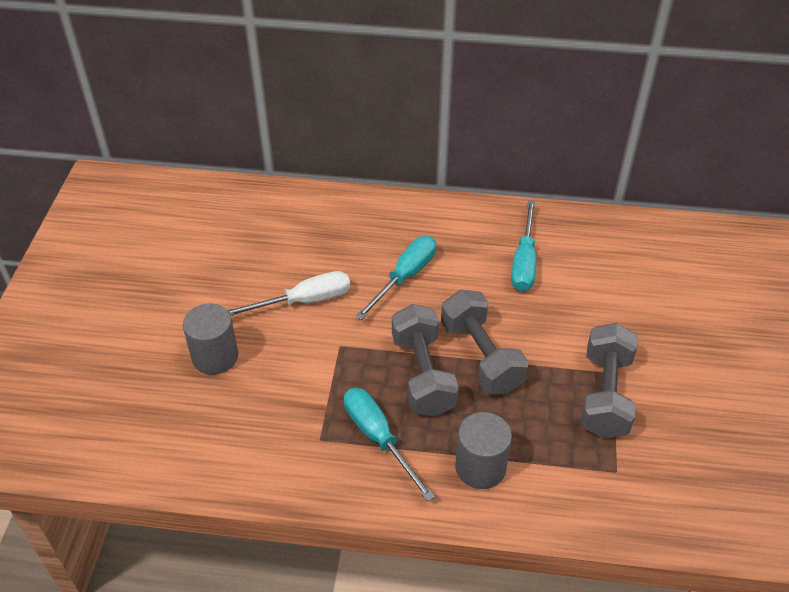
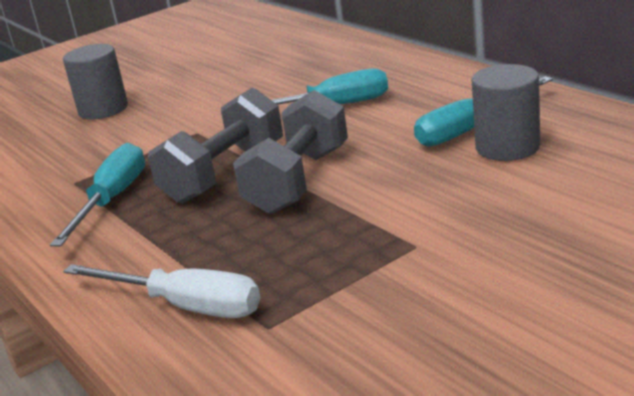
camera: 50 degrees right, 20 degrees down
white screwdriver [228,271,350,316] -> white screwdriver moved to [63,264,260,318]
grey cylinder [455,412,512,489] -> grey cylinder moved to [472,64,540,161]
grey dumbbell [581,323,638,439] -> none

